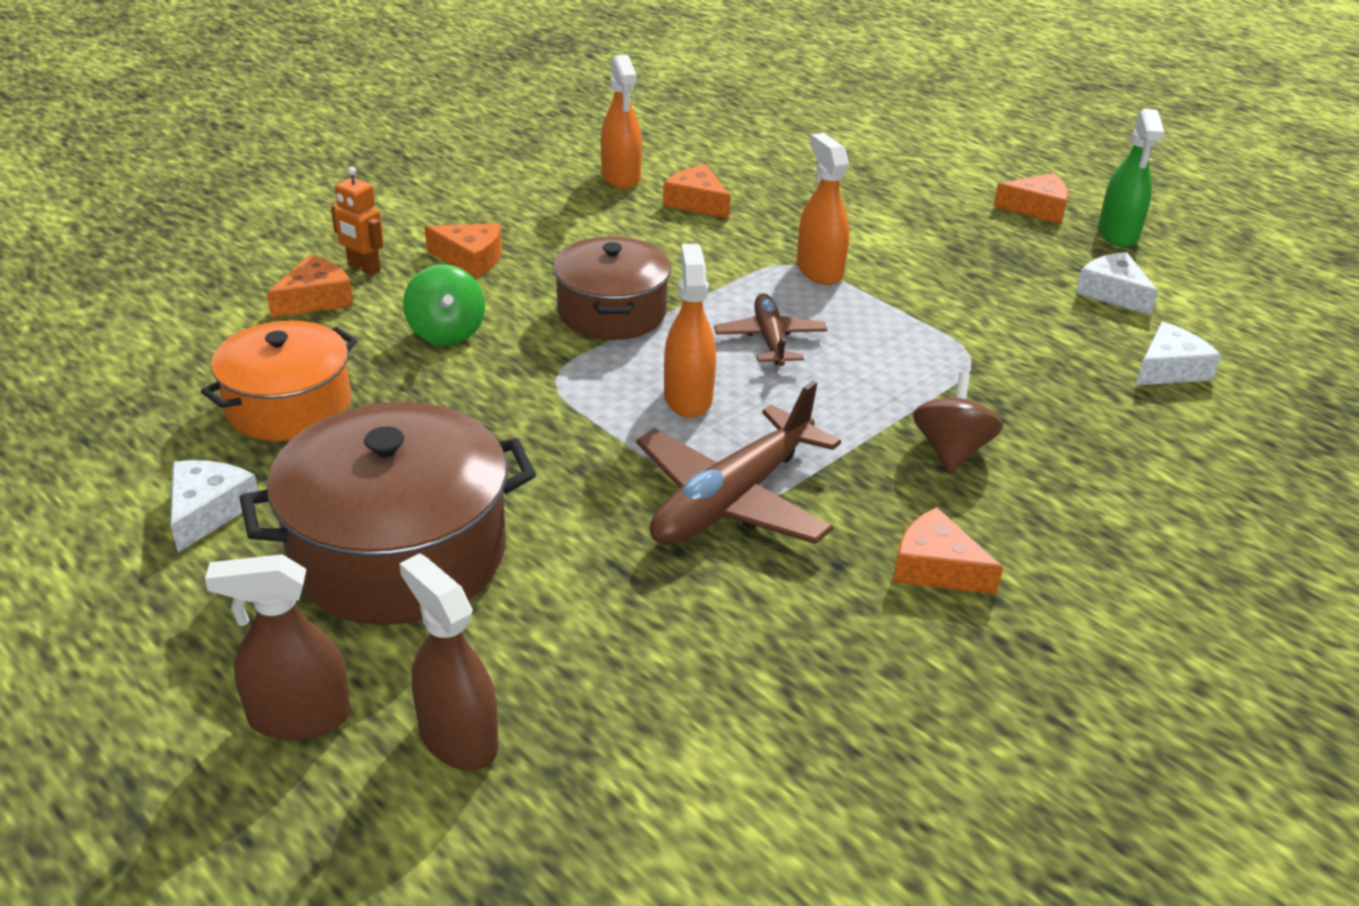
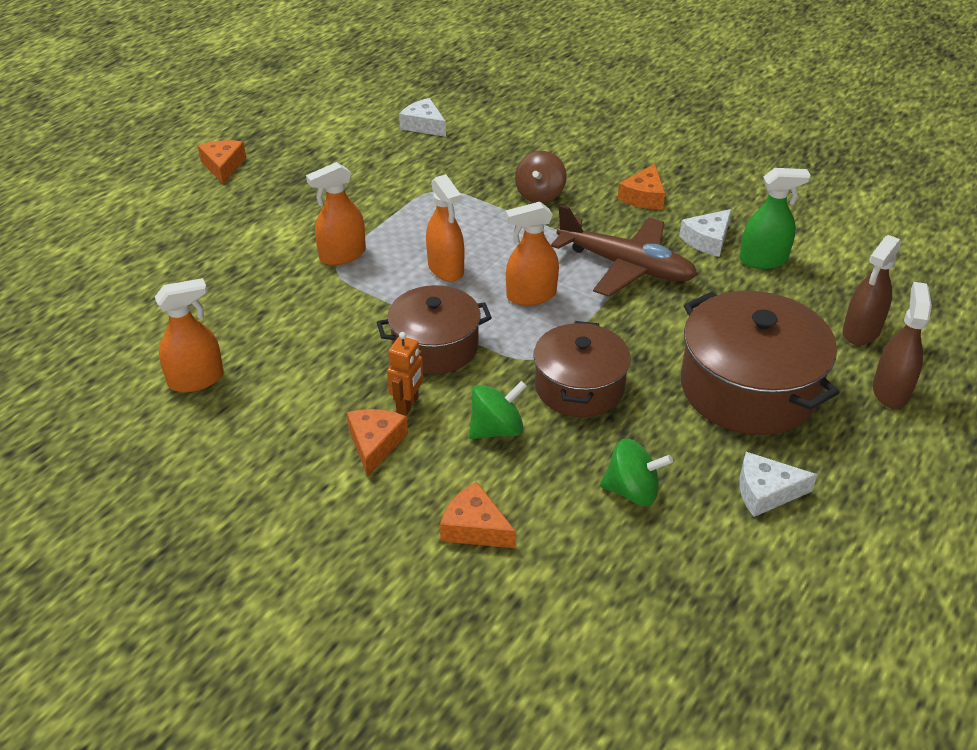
camera: 100 degrees left, 5 degrees up
orange pot [201,320,358,441] -> green spinning top [600,438,673,506]
brown spray bottle [205,554,351,740] -> brown spray bottle turned 150 degrees counterclockwise [873,282,932,409]
orange robot [331,167,384,276] -> orange robot moved to [387,332,424,415]
orange cheese [663,165,731,219] -> none
brown plane [714,293,827,366] -> orange spray bottle [426,174,464,282]
brown spinning top [913,372,1003,473] -> brown spinning top turned 75 degrees counterclockwise [515,151,567,203]
white cheese [1076,252,1159,315] -> white cheese moved to [679,209,732,257]
green spray bottle [1098,109,1164,247] -> green spray bottle moved to [739,168,811,269]
none -> brown pot [533,321,631,417]

